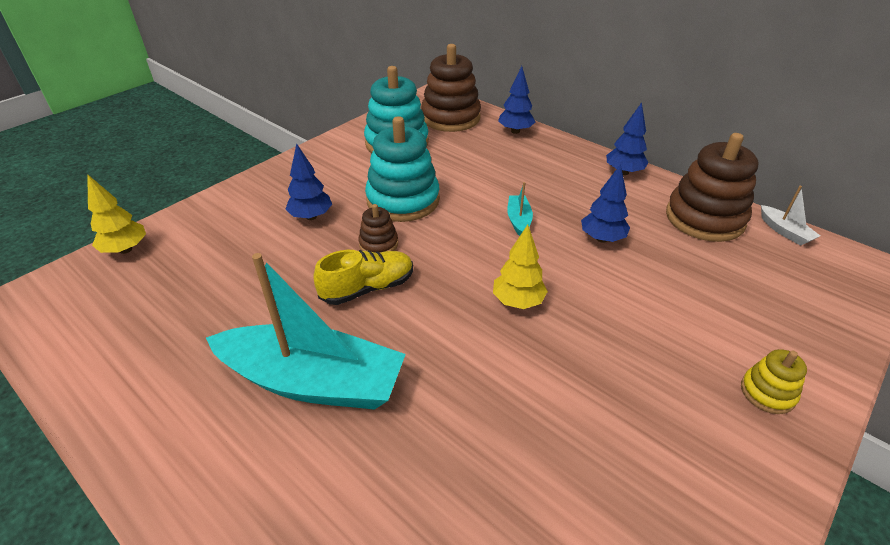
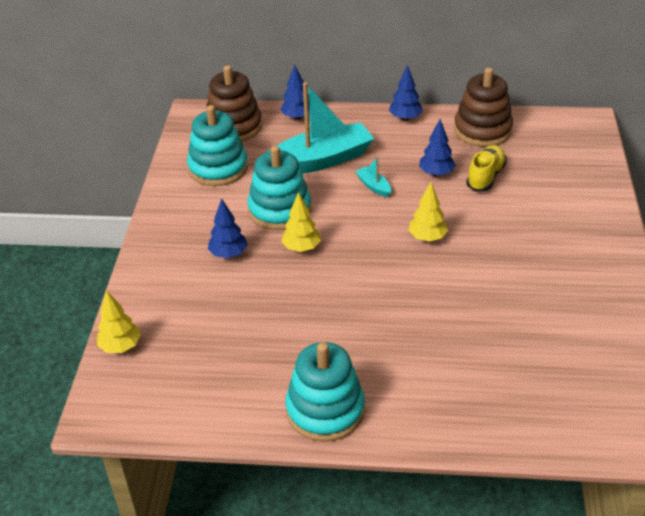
camera: 35 degrees left, 0 degrees up
turquoise boat [206,253,406,410] -> turquoise boat moved to [267,82,374,174]
yellow shoe [313,250,413,305] -> yellow shoe moved to [466,145,507,192]
brown stacking toy [358,204,398,253] -> yellow tree [281,192,321,252]
yellow stacking toy [741,349,807,414] -> none
white boat [761,186,820,246] -> none
none -> turquoise stacking toy [285,342,365,442]

